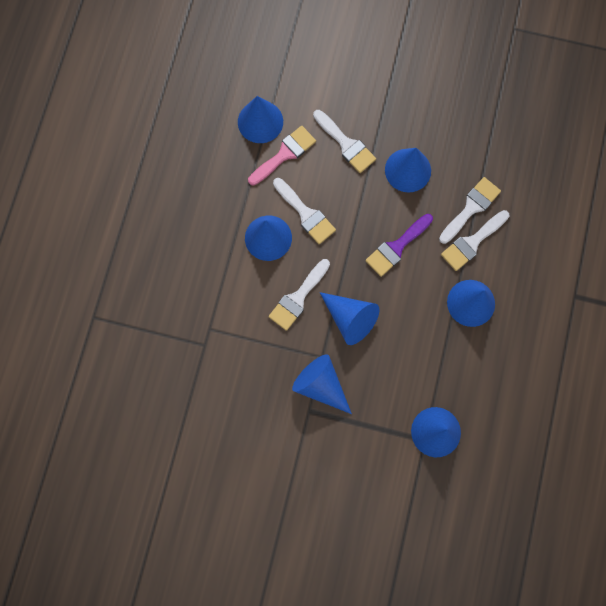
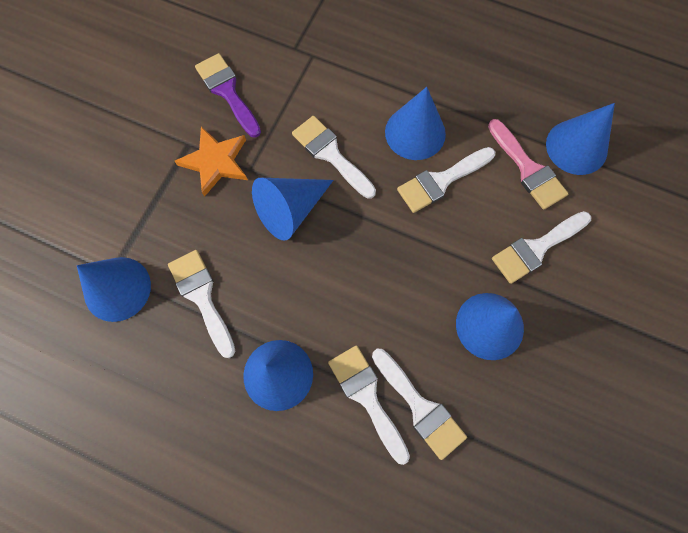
camera: 100 degrees right, 5 degrees down
blue cone [292,354,352,414] -> orange star [175,126,248,197]
purple brush [365,214,433,277] -> purple brush moved to [195,53,261,138]
none -> white brush [168,250,236,358]

